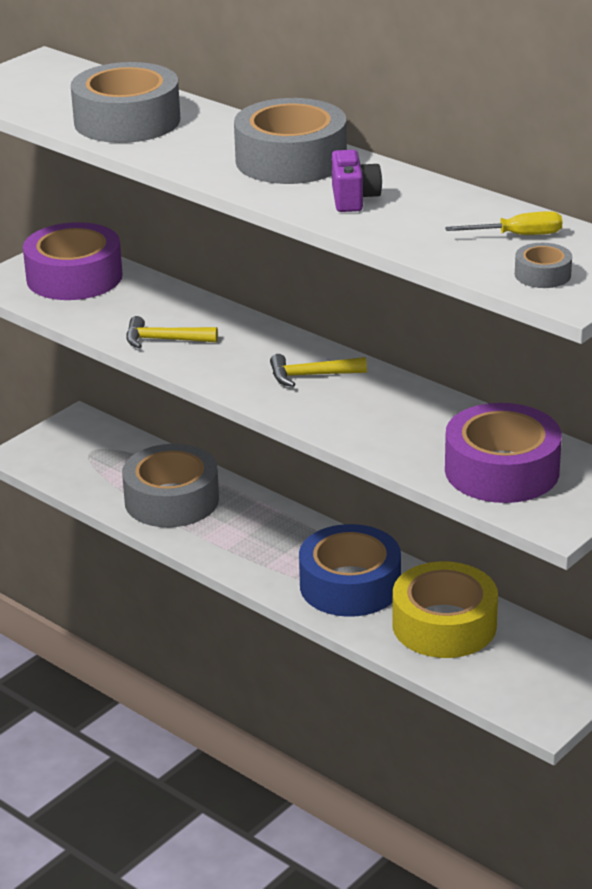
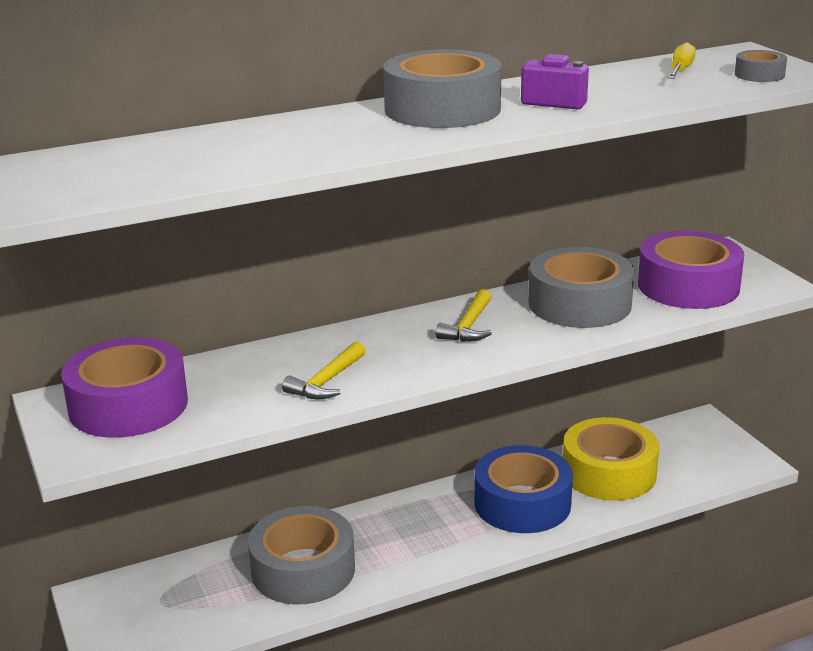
camera: 65 degrees left, 5 degrees down
grey tape [71,62,180,143] -> grey tape moved to [529,247,635,328]

